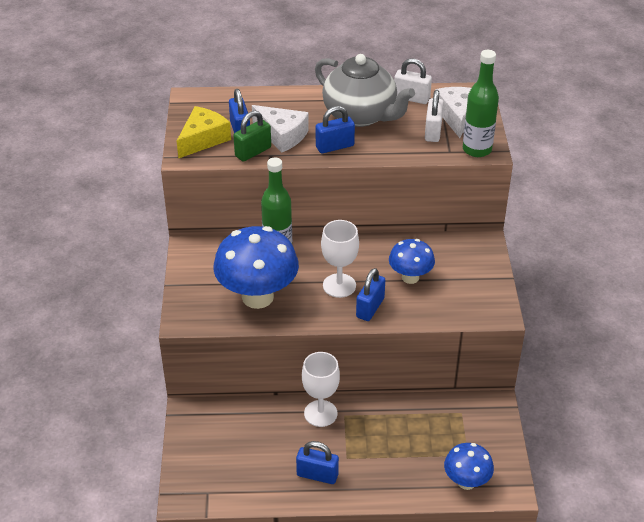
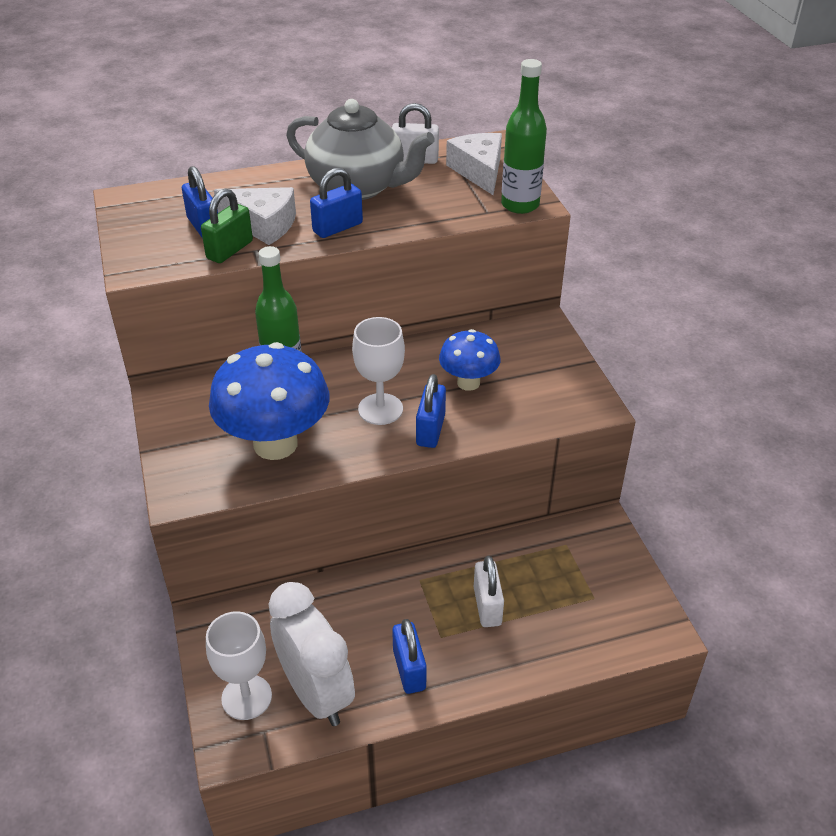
camera: 15 degrees left, 0 degrees up
yellow cheese [177,106,231,159] -> none
blue padlock [296,441,339,484] -> blue padlock turned 75 degrees clockwise [392,619,427,694]
white goblet [302,352,340,427] -> white goblet moved to [206,611,272,720]
white padlock [425,90,444,142] -> white padlock moved to [474,556,504,627]
blue mushroom [444,443,494,490] -> none
none -> white clock [269,582,355,726]

